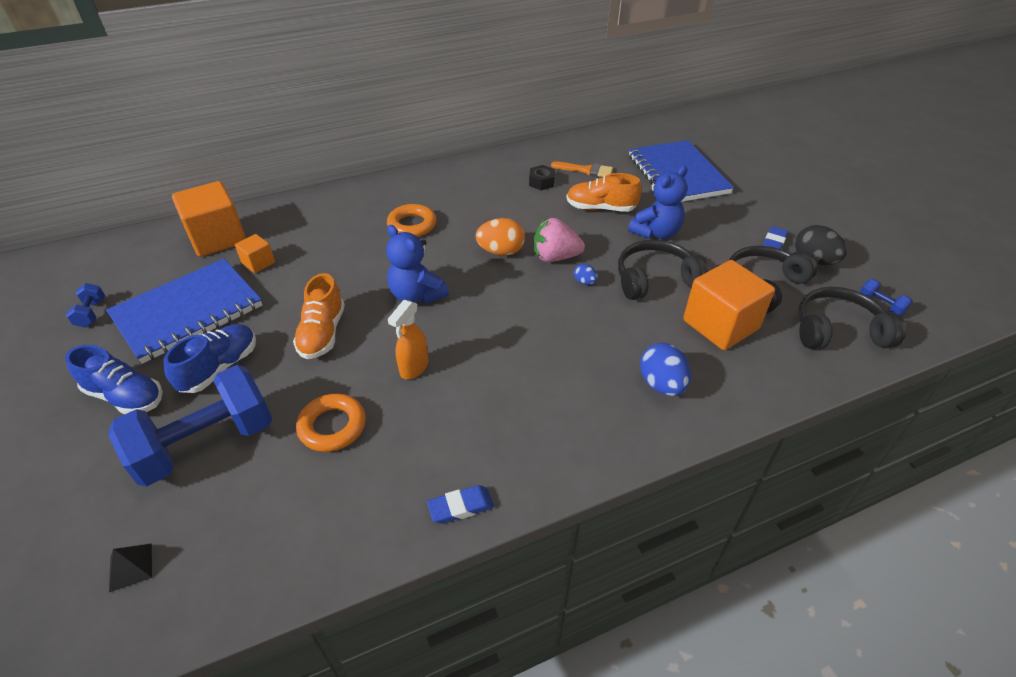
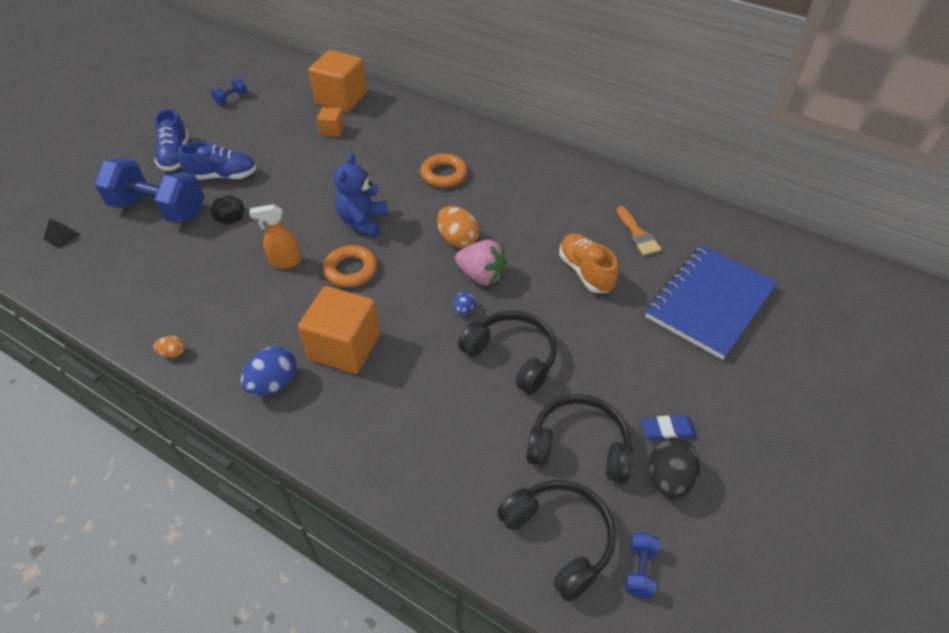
camera: 55 degrees right, 5 degrees up
blue notebook [106,259,262,364] -> none
orange shoe [293,273,345,359] -> none
orange ring [296,394,366,452] -> orange ring moved to [323,245,377,287]
blue eraser [427,485,494,524] -> orange egg [154,336,185,358]
black nut [529,165,555,190] -> black nut moved to [210,195,245,225]
pink strawberry [534,218,585,262] -> pink strawberry turned 150 degrees clockwise [455,240,507,285]
blue teddy bear [628,166,687,239] -> none
blue egg [640,343,691,396] -> blue egg moved to [241,346,297,396]
orange cube [683,260,775,350] -> orange cube moved to [298,286,380,374]

